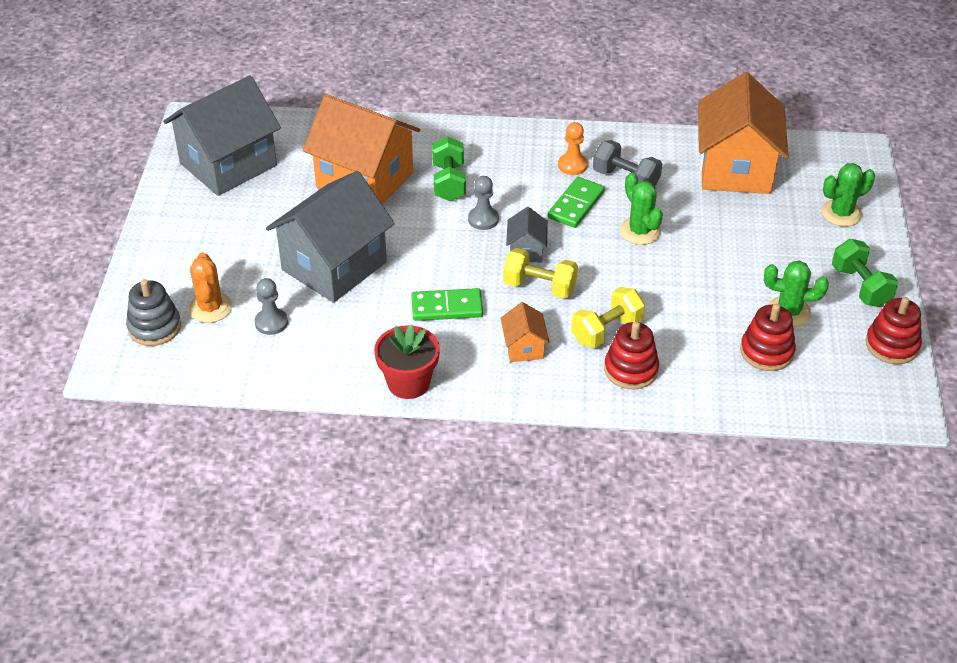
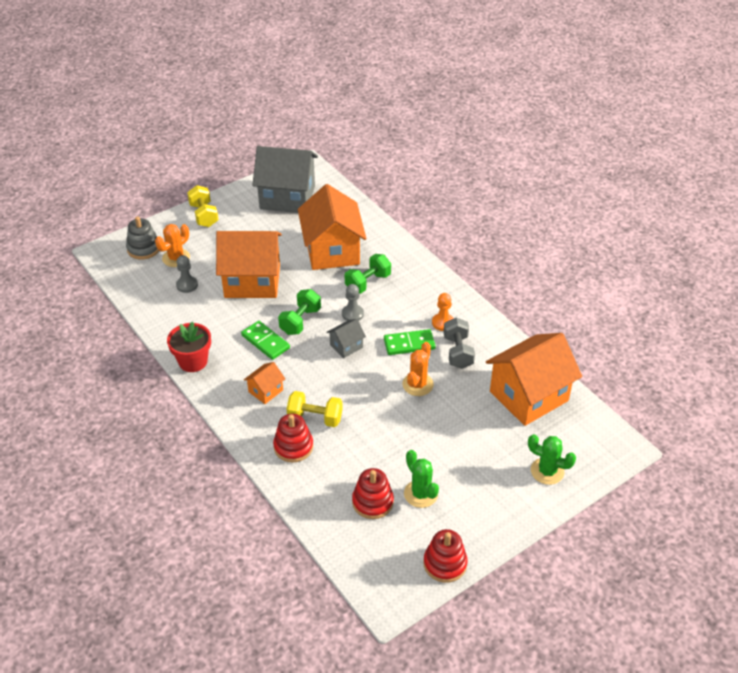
camera: 50 degrees right, 0 degrees up
grey house [266,171,395,303] -> orange house [216,231,282,298]
yellow dumbbell [503,248,578,299] -> yellow dumbbell moved to [187,185,218,227]
green cactus [620,172,663,245] -> orange cactus [402,342,434,396]
green dumbbell [832,239,898,307] -> green dumbbell moved to [278,289,321,335]

